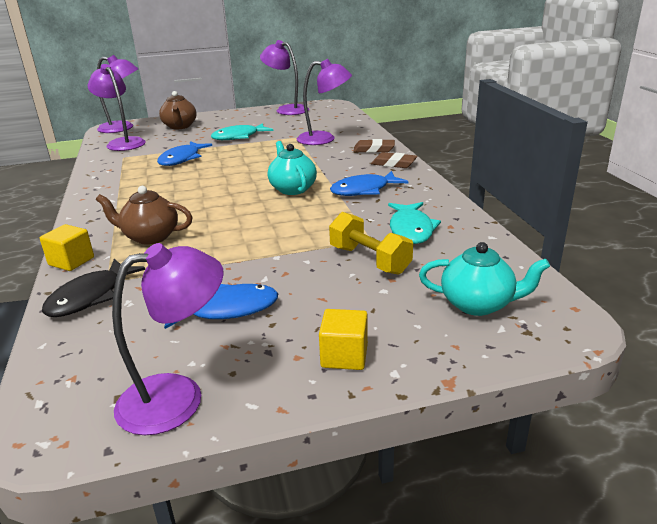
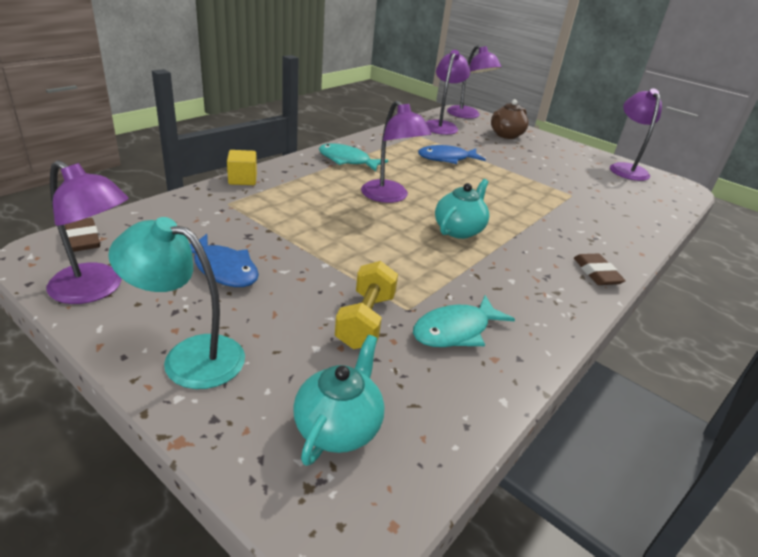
camera: 50 degrees right, 5 degrees up
black fish [42,259,145,317] -> none
brown teapot [96,186,192,245] -> none
turquoise fish [211,123,273,140] -> turquoise fish moved to [319,143,388,171]
purple lamp [297,59,352,145] -> purple lamp moved to [361,101,432,203]
yellow cube [319,309,368,370] -> turquoise lamp [108,217,245,389]
blue fish [330,171,409,196] -> none
brown eraser [353,139,395,153] -> brown eraser moved to [65,218,100,252]
turquoise teapot [419,242,550,316] -> turquoise teapot turned 135 degrees counterclockwise [293,335,384,466]

